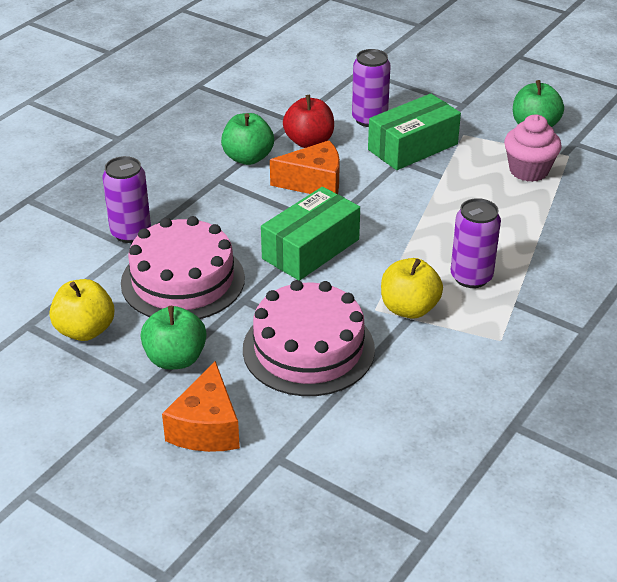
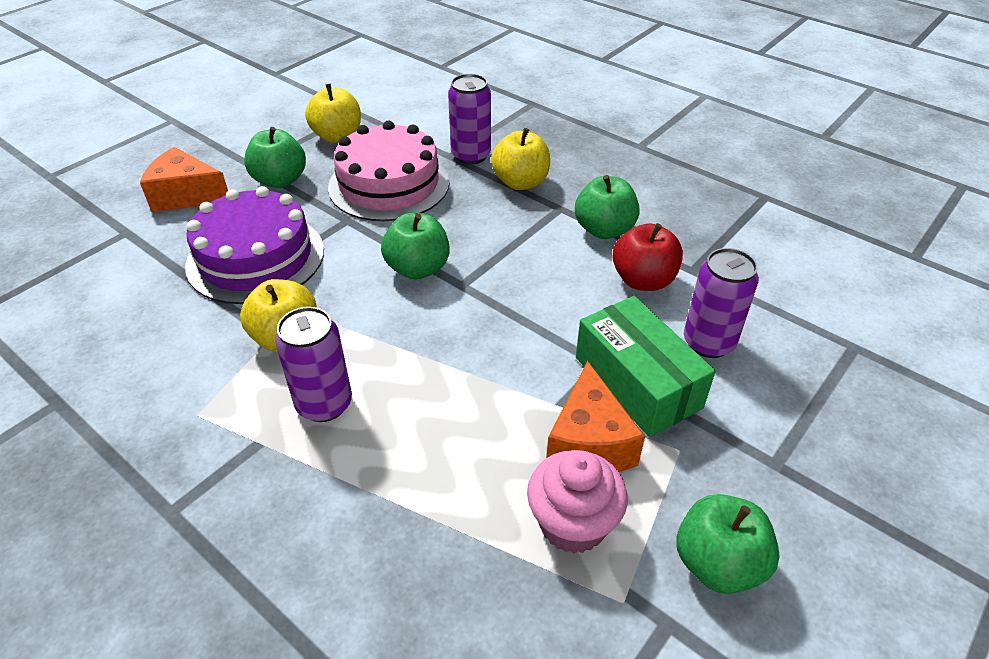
camera: 95 degrees right, 5 degrees up
pink cake [243,280,375,396] -> purple cake [185,186,324,304]
green box [261,187,360,281] -> green apple [381,213,450,280]
orange cheese [270,140,340,194] -> orange cheese moved to [547,361,645,472]
none -> yellow apple [491,128,550,190]

